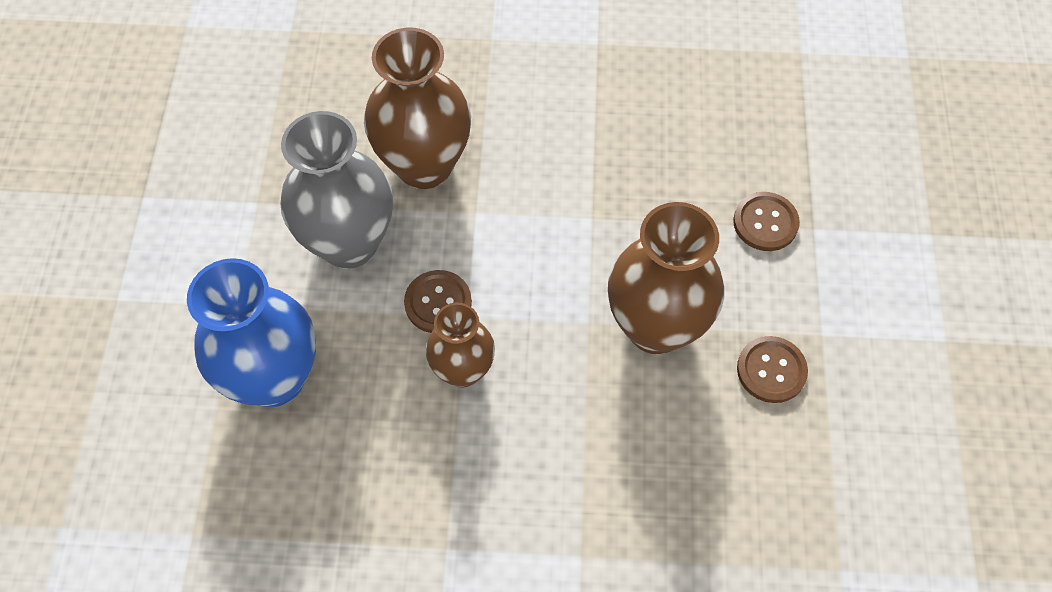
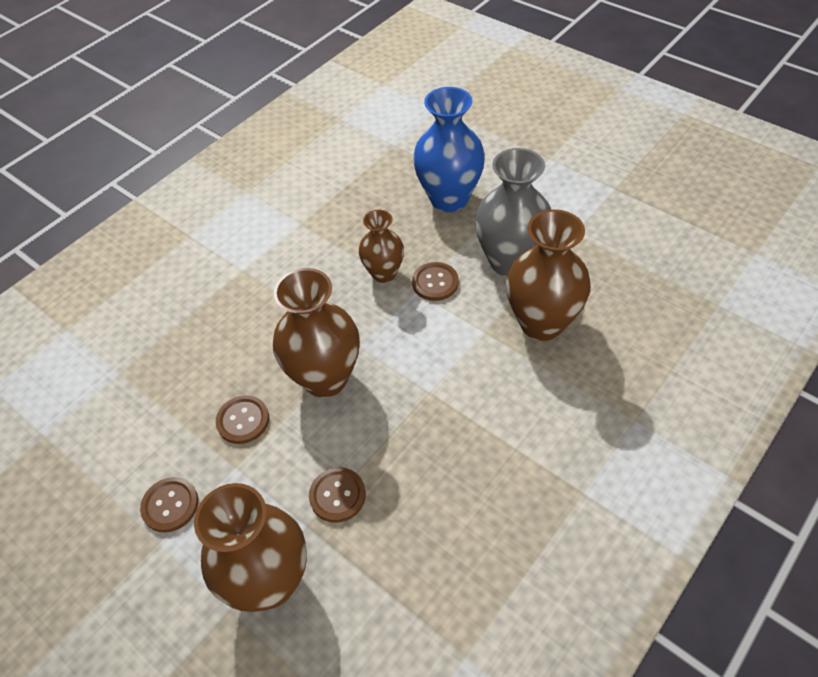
camera: 130 degrees right, 10 degrees down
none -> brown button [140,477,199,533]
none -> brown vase [194,483,307,612]

